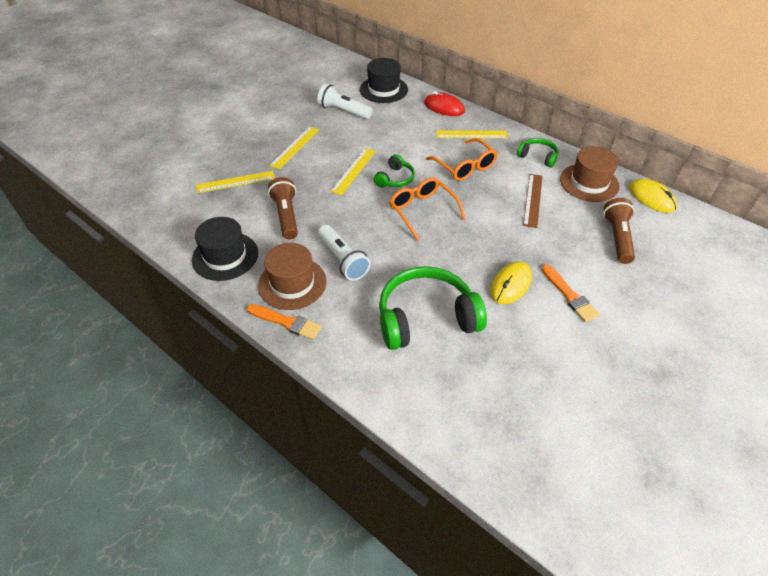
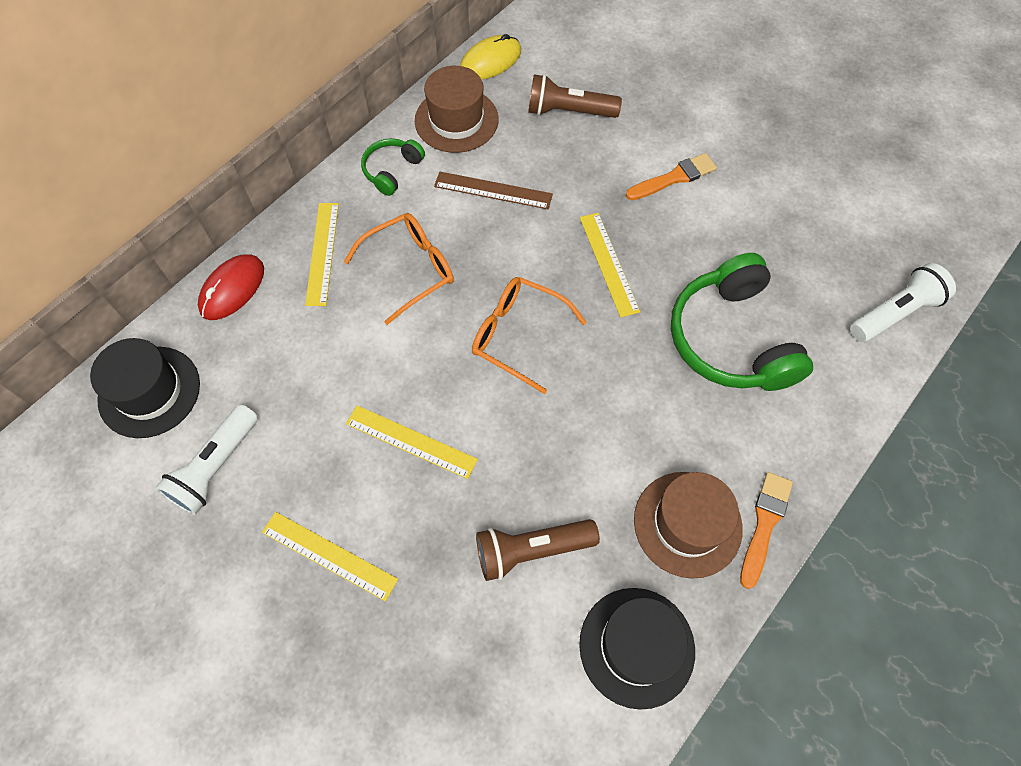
camera: 90 degrees left, 15 degrees up
yellow ruler [196,171,275,193] -> yellow ruler moved to [580,213,640,318]
white flashlight [318,225,370,281] -> white flashlight moved to [850,263,956,342]
green headphones [374,154,415,188] -> none
orange glasses [390,177,466,241] -> orange glasses turned 60 degrees clockwise [472,277,587,394]
yellow mouse [490,261,532,304] -> none

